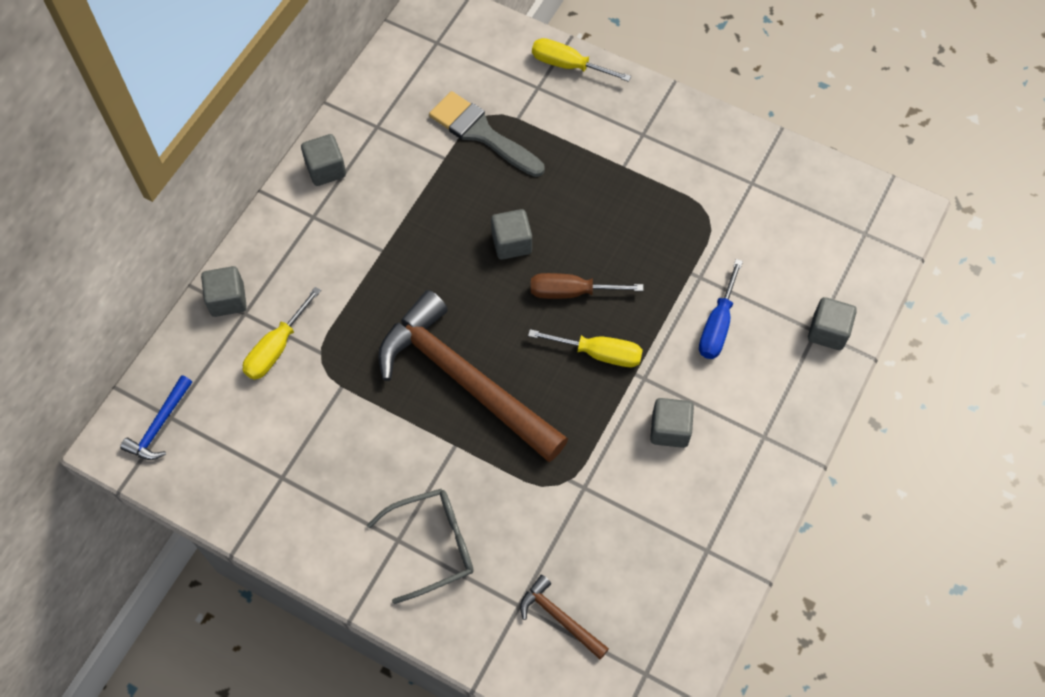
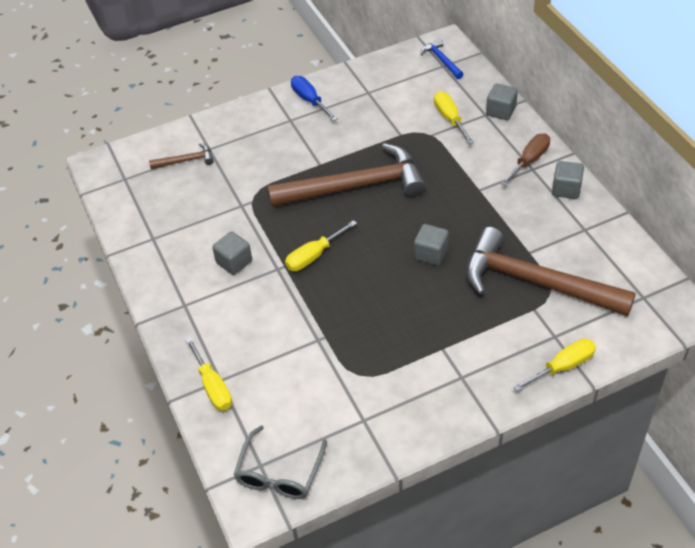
camera: 130 degrees right, 15 degrees down
grey glasses [367,489,474,604] -> grey glasses moved to [234,425,327,499]
grey brush [429,91,544,177] -> brown hammer [466,227,636,316]
brown screwdriver [531,273,644,299] -> brown screwdriver moved to [501,134,550,186]
blue screwdriver [699,259,743,359] -> blue screwdriver moved to [291,76,338,121]
grey cube [808,297,857,350] -> yellow screwdriver [185,337,232,411]

